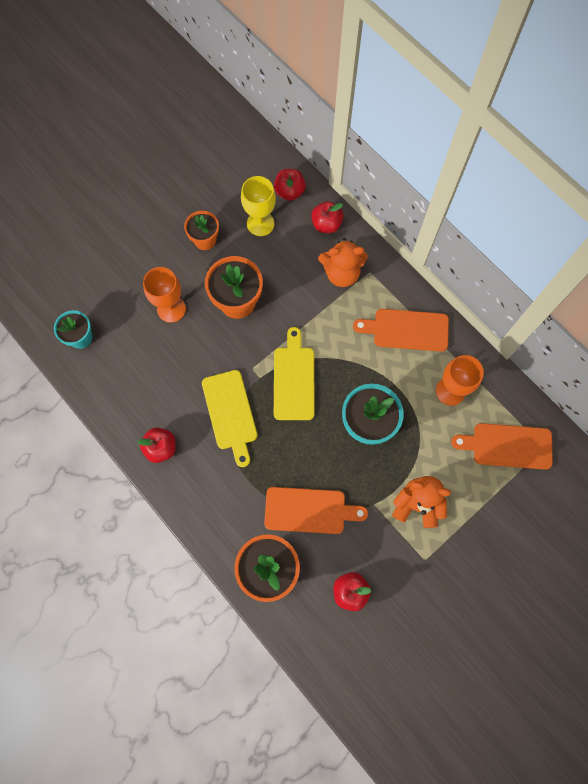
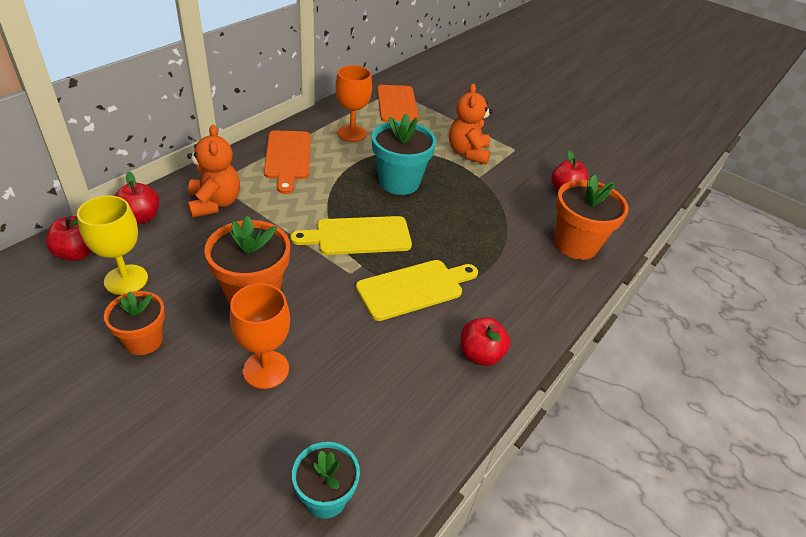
camera: 105 degrees left, 30 degrees down
orange cutting board [264,487,368,534] -> none

